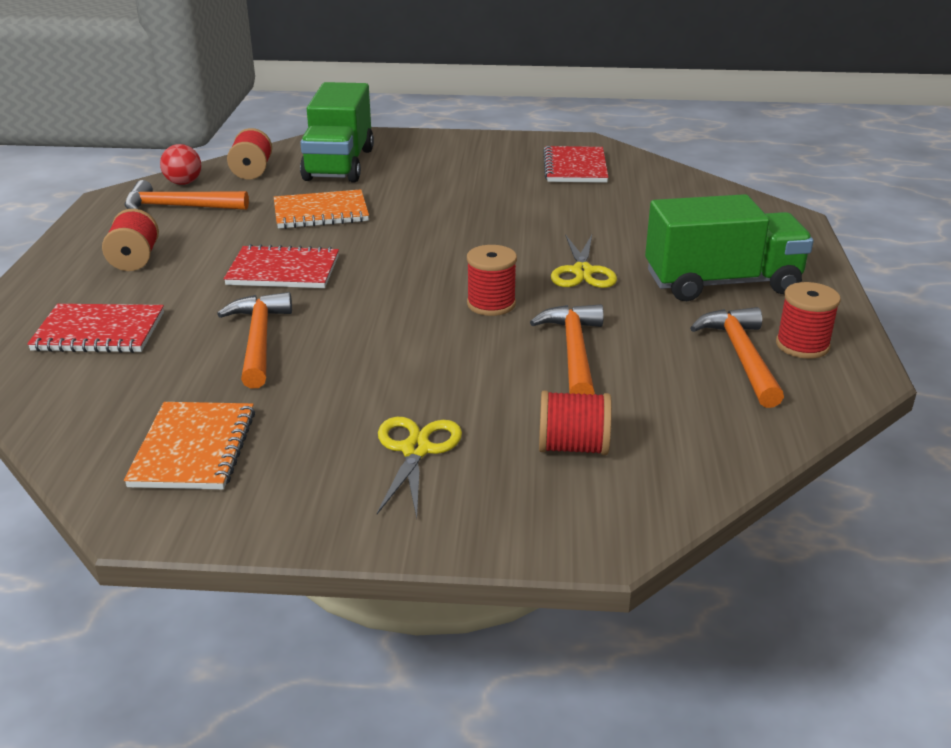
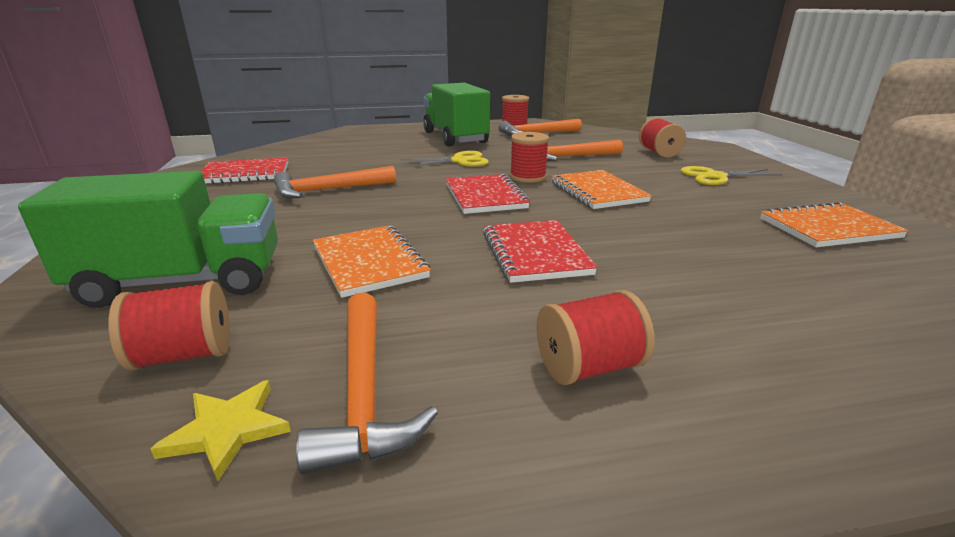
camera: 105 degrees left, 5 degrees down
red notebook [27,304,164,353] -> red notebook moved to [446,174,530,214]
red ball [160,144,201,185] -> yellow star [151,380,291,481]
orange hammer [217,292,292,389] -> orange hammer moved to [274,166,396,198]
none -> orange notebook [551,170,652,209]

